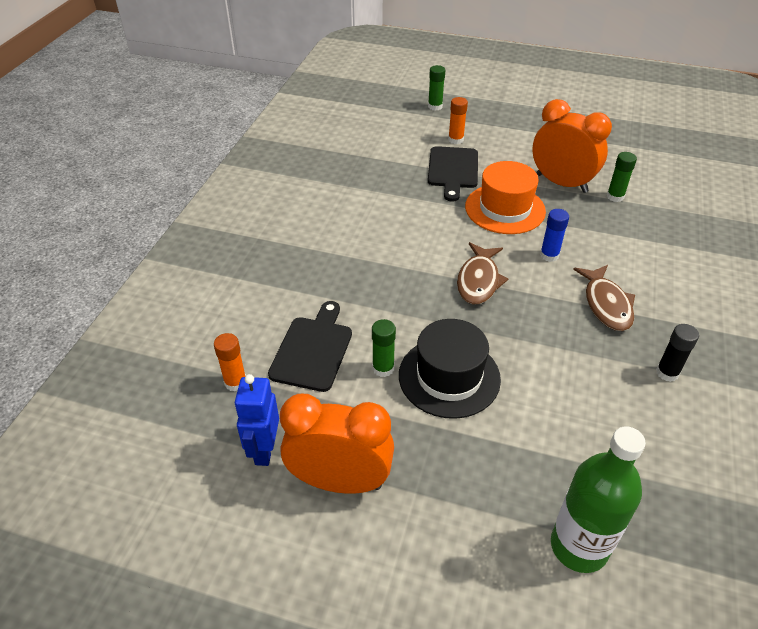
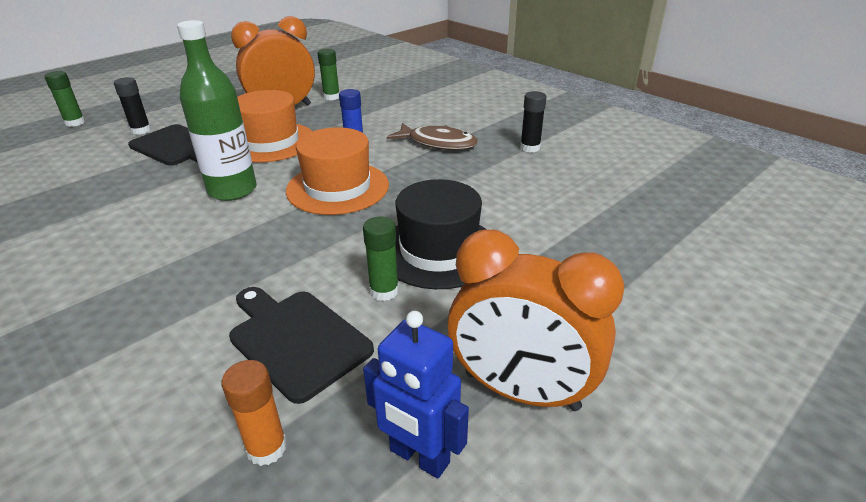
camera: 60 degrees left, 10 degrees down
orange clock [280,394,394,494] -> orange clock turned 105 degrees counterclockwise [448,230,624,411]
orange glue stick [448,97,468,144] -> black glue stick [114,77,151,135]
brown fish [457,242,509,304] -> orange hat [286,127,389,215]
green bottle [551,426,646,573] -> green bottle moved to [177,20,257,201]

